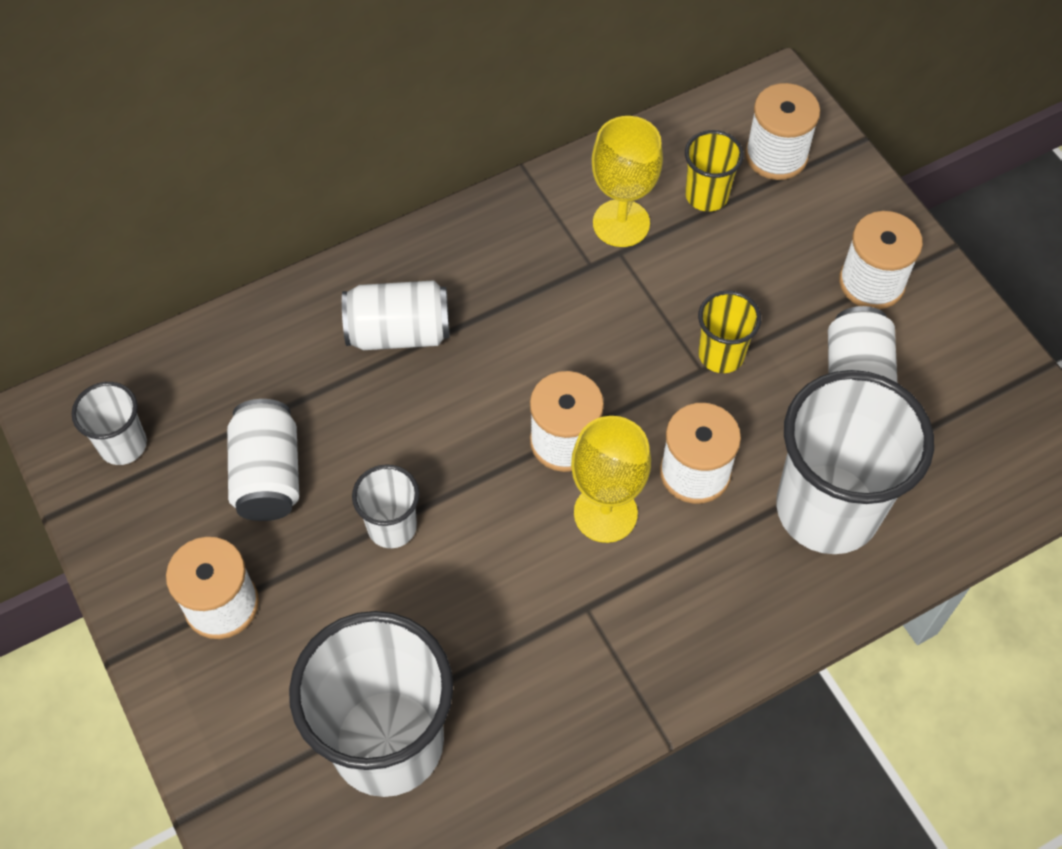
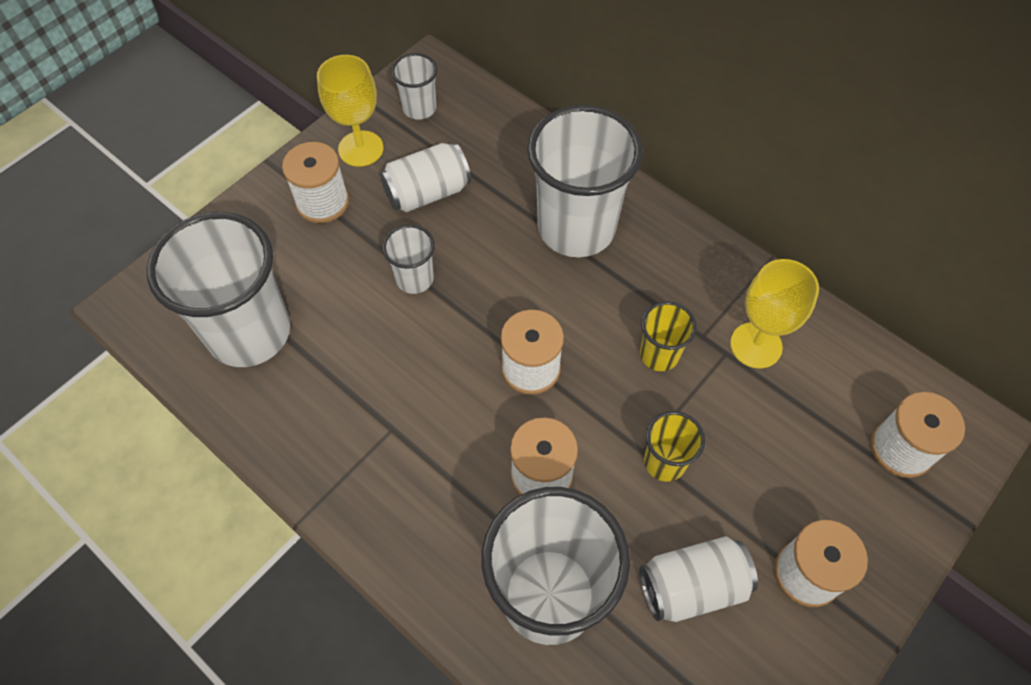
camera: 70 degrees right, 0 degrees up
white can [342,280,450,350] -> white cup [527,105,643,257]
yellow goblet [571,416,651,543] -> yellow goblet moved to [317,55,384,167]
yellow cup [685,130,744,212] -> yellow cup moved to [640,301,697,371]

